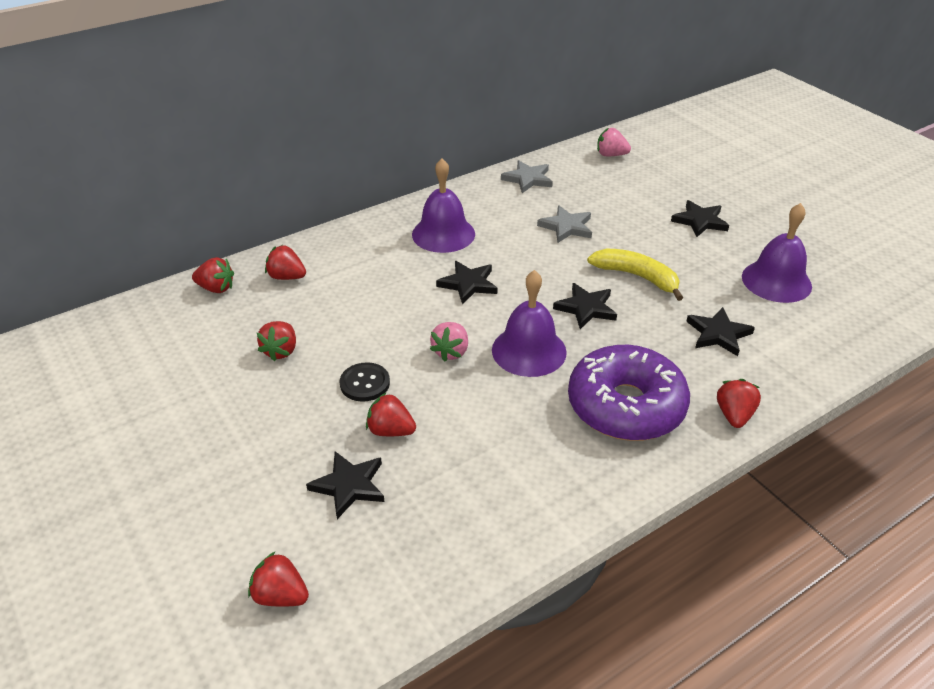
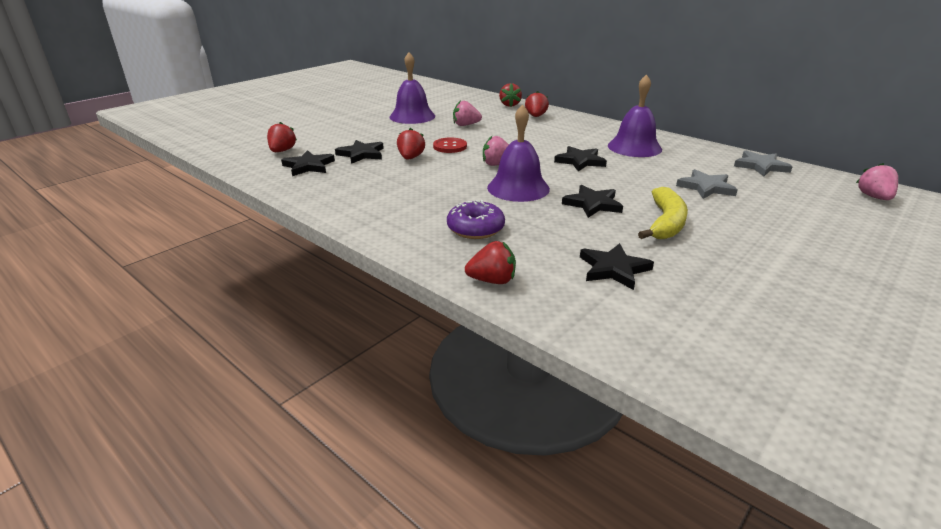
camera: 75 degrees right, 10 degrees down
red strawberry [257,321,296,361] -> pink strawberry [453,100,482,126]
black button [340,362,390,402] -> red button [433,137,467,153]
purple donut [568,345,690,441] -> purple donut [447,200,505,239], size x0.55
black star [671,200,729,237] -> black star moved to [281,150,335,176]
purple bell [742,203,812,303] -> purple bell moved to [390,52,435,124]

